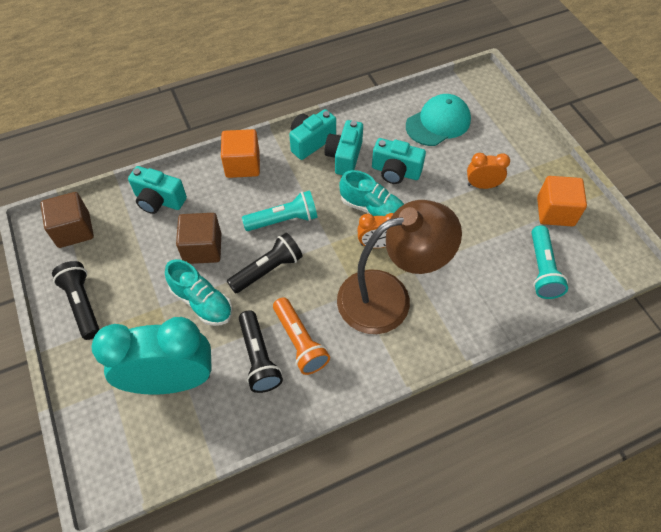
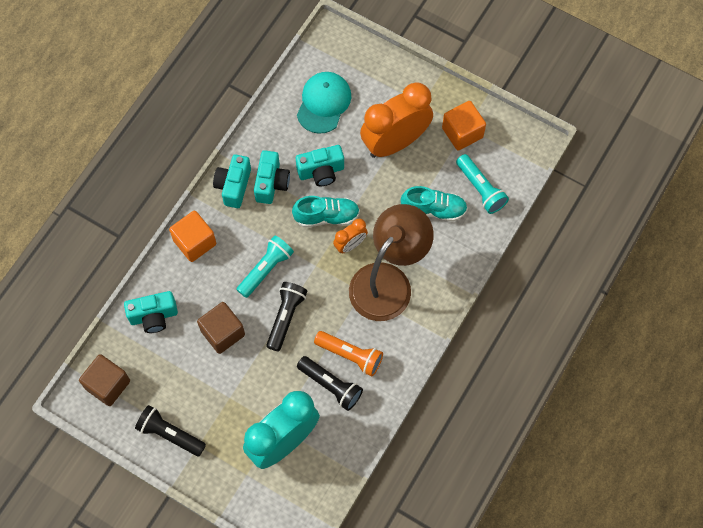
camera: 35 degrees left, 10 degrees up
turquoise shoe [165,259,232,326] -> turquoise shoe moved to [401,186,468,222]
turquoise camera [325,120,363,175] -> turquoise camera turned 150 degrees counterclockwise [254,150,290,204]
orange clock [467,153,510,189] -> orange clock [360,83,433,158], size x2.12

